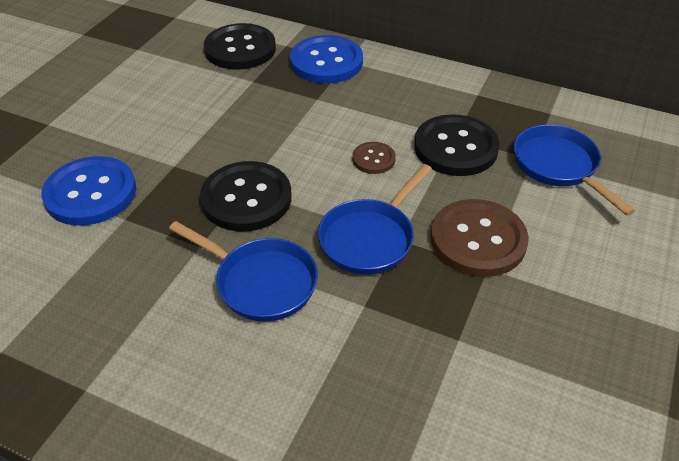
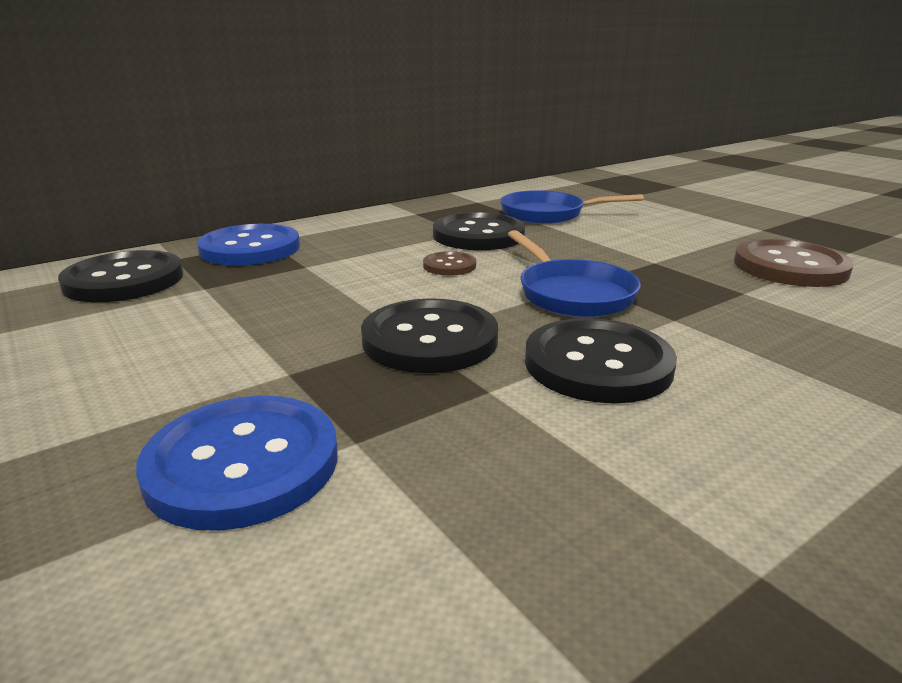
camera: 60 degrees left, 20 degrees down
blue pan [169,221,318,322] -> black button [525,318,677,404]
brown button [430,199,529,277] -> brown button moved to [734,239,854,287]

